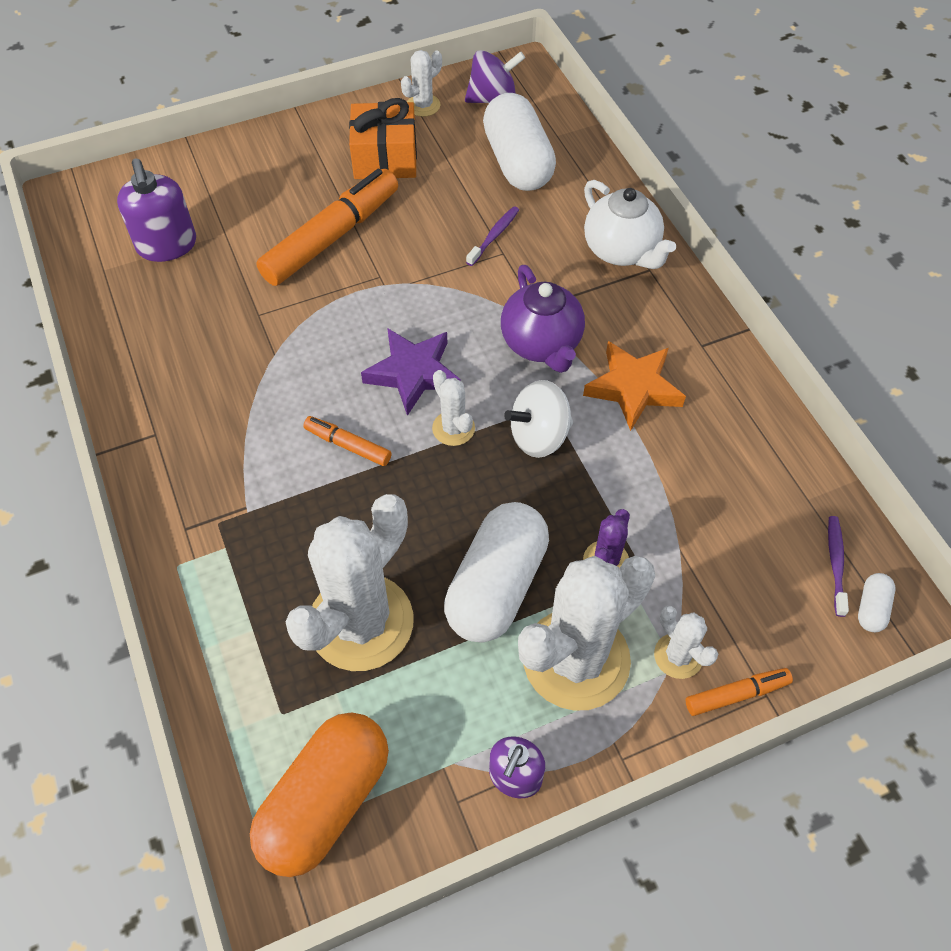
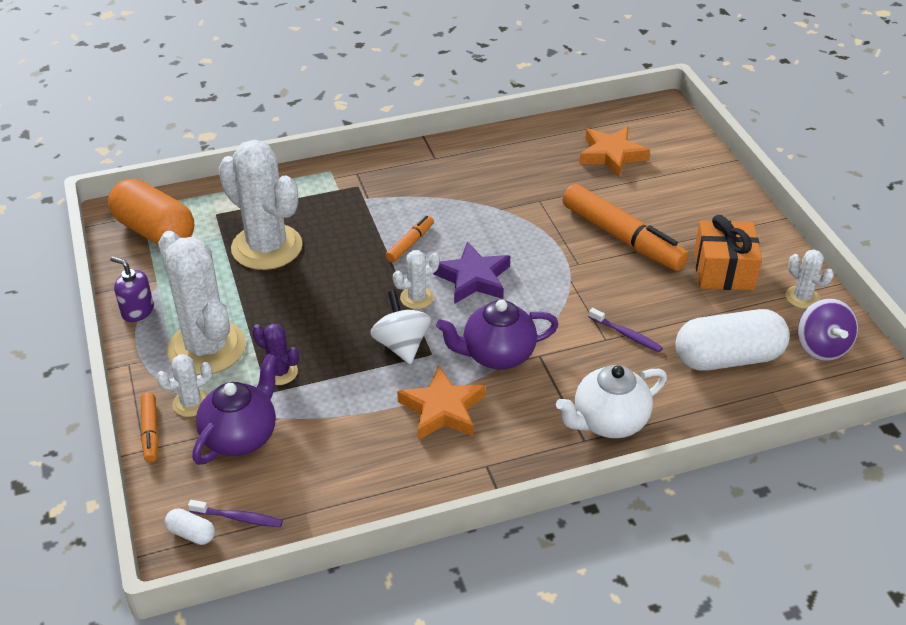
camera: 95 degrees right, 15 degrees down
purple soap dispenser [117,159,196,262] -> orange star [579,126,650,177]
white capsule [444,502,549,642] -> none
none -> purple teapot [192,353,277,465]

